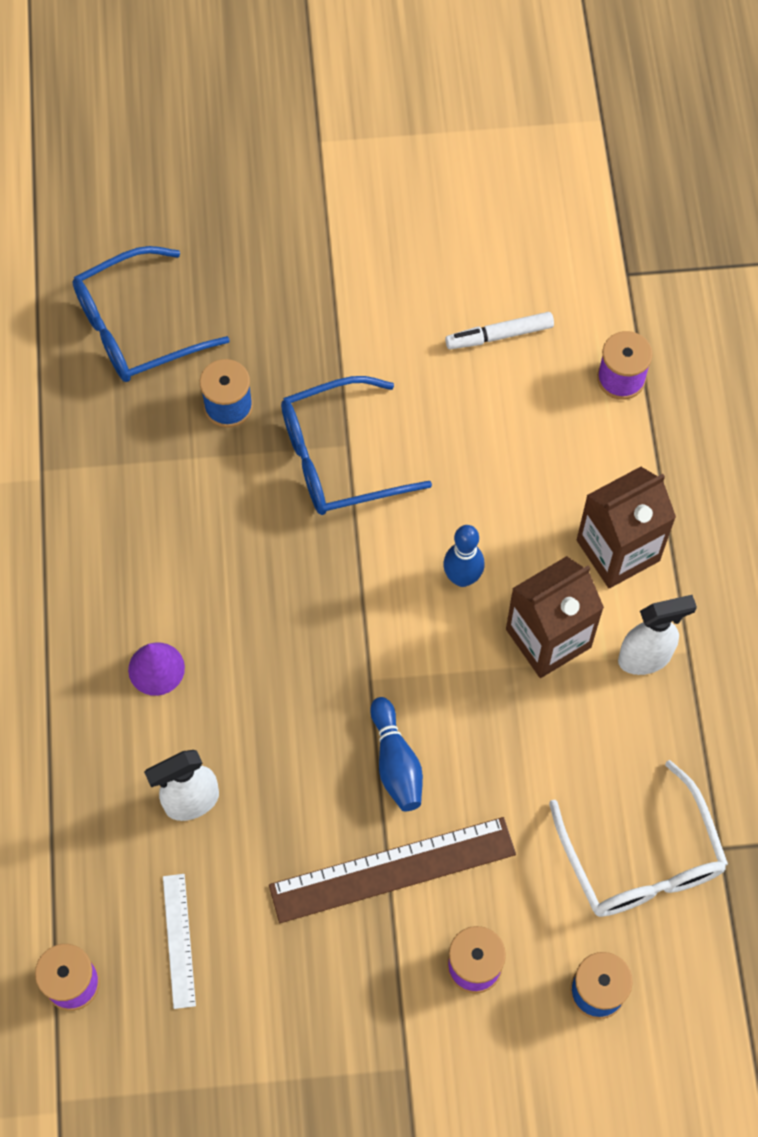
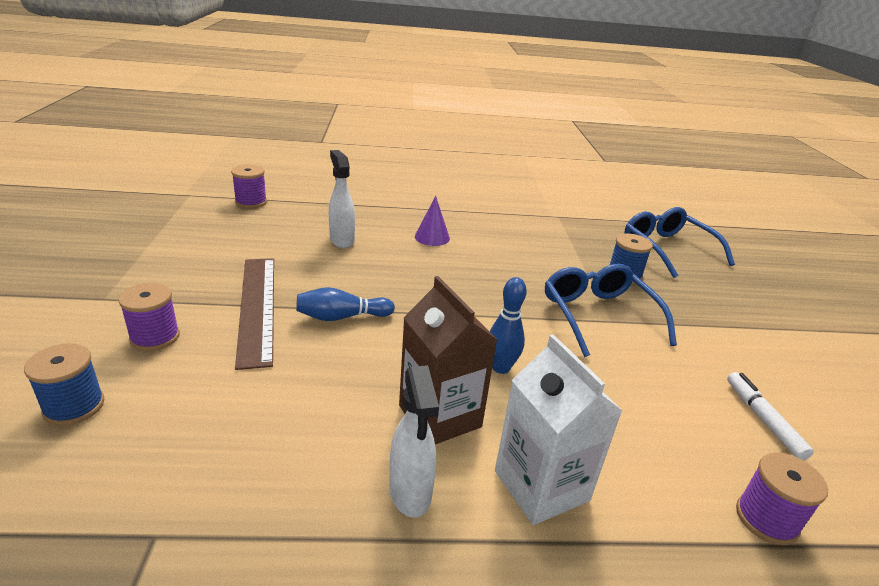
camera: 90 degrees right, 35 degrees down
white ruler [163,874,196,1009] -> none
white glasses [549,760,728,917] -> none
brown carton [577,467,676,588] -> white carton [495,335,622,525]

